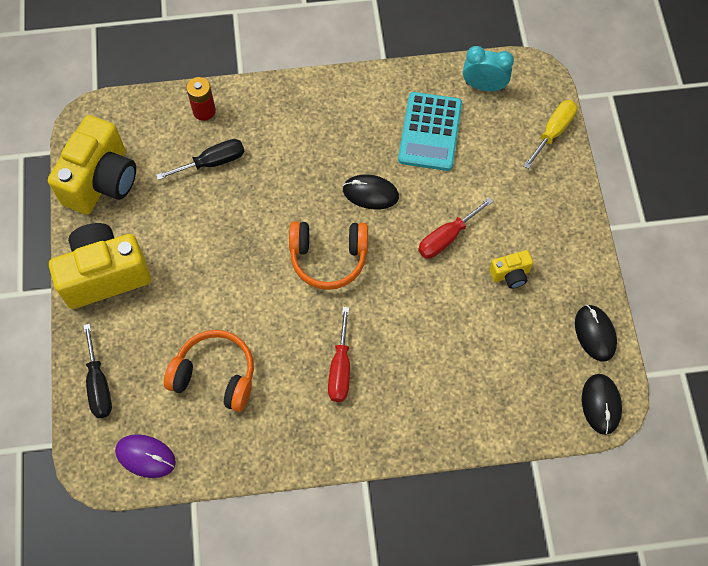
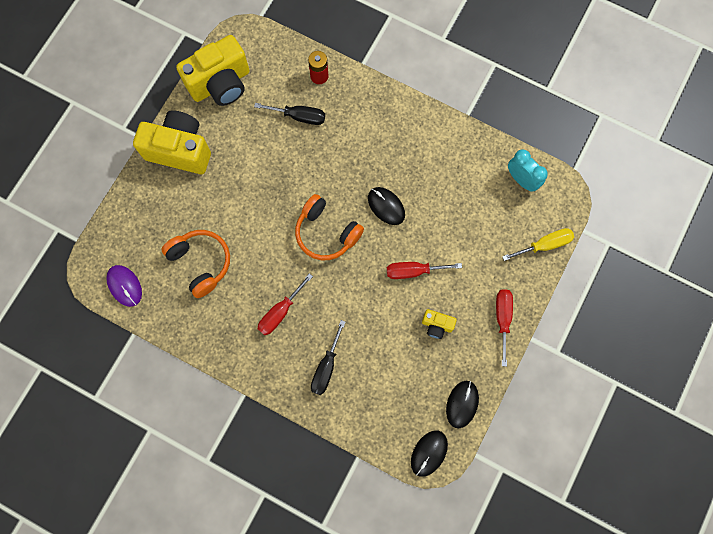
camera: 35 degrees right, 10 degrees up
black screwdriver [83,324,112,418] -> black screwdriver moved to [311,320,345,395]
turquoise calculator [398,92,462,171] -> none
none -> red screwdriver [496,289,513,367]

